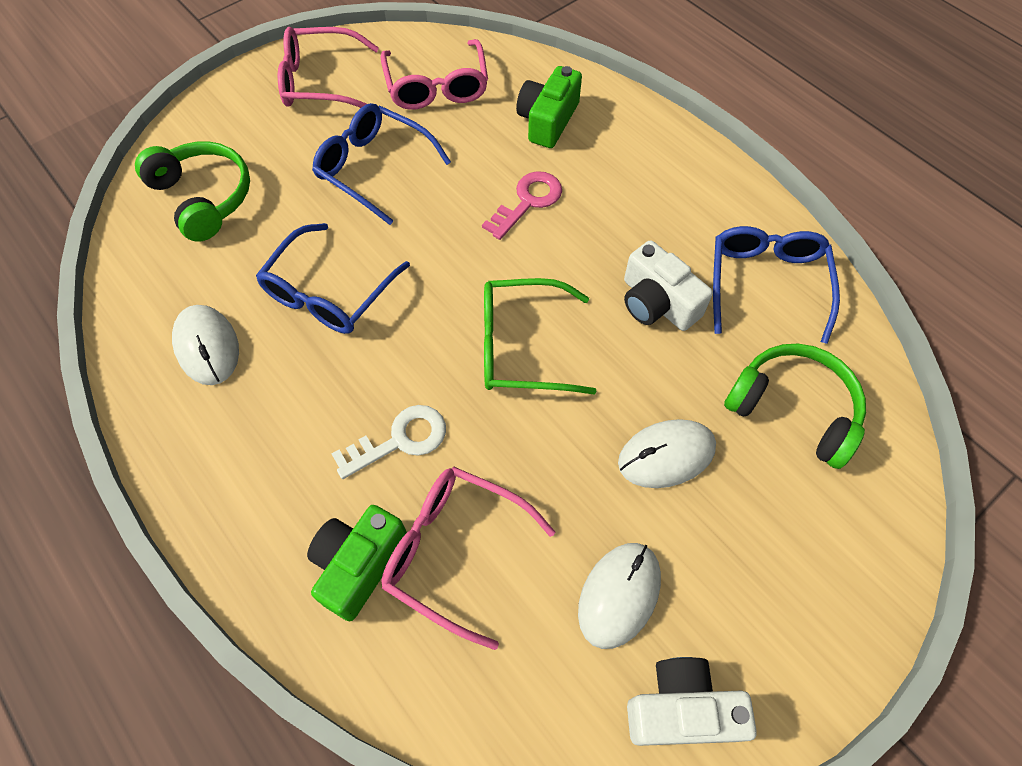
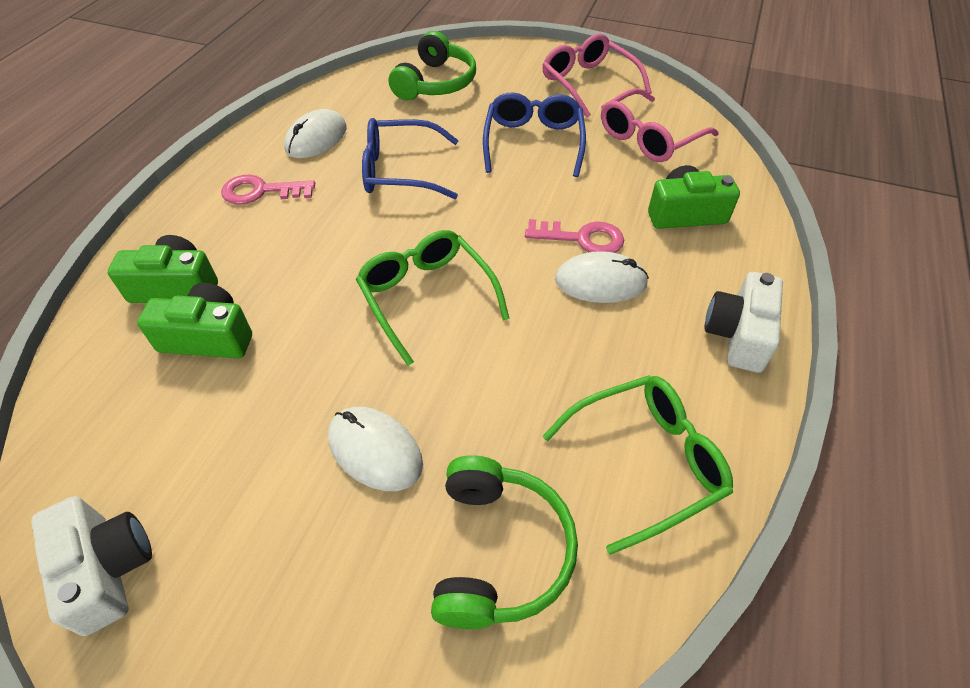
camera: 60 degrees right, 10 degrees down
white key [332,405,446,479] -> none
pink glasses [381,467,556,650] -> green camera [137,283,252,358]
white mouse [578,543,661,649] -> white mouse moved to [555,251,649,303]
white camera [624,240,713,331] -> white camera moved to [704,272,783,373]
blue glasses [713,226,840,344] -> green glasses [542,375,733,555]
none -> pink key [221,175,315,205]

